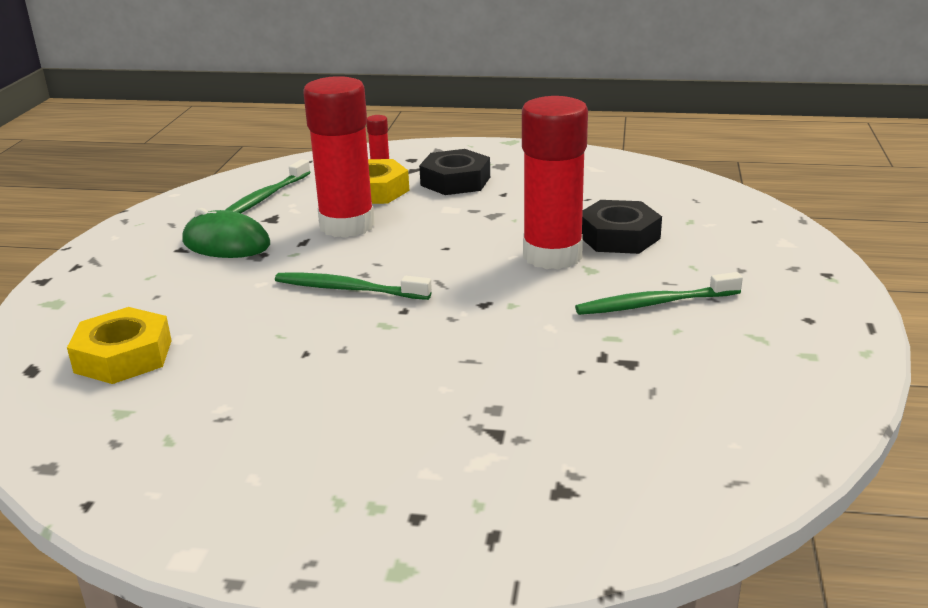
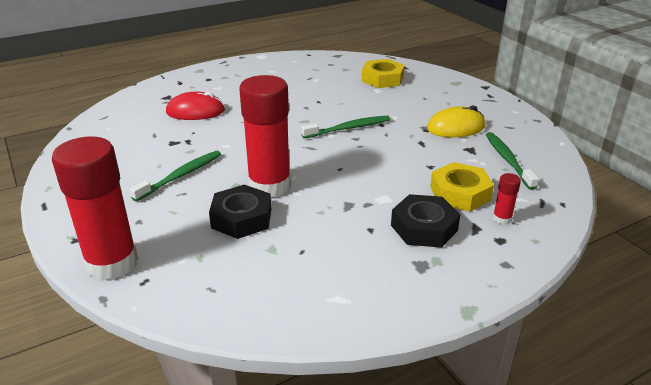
camera: 140 degrees right, 5 degrees up
green mouse [182,208,270,258] -> yellow mouse [427,105,486,137]
red glue stick [303,76,375,238] -> red glue stick moved to [52,136,138,281]
none -> red mouse [166,91,225,120]

